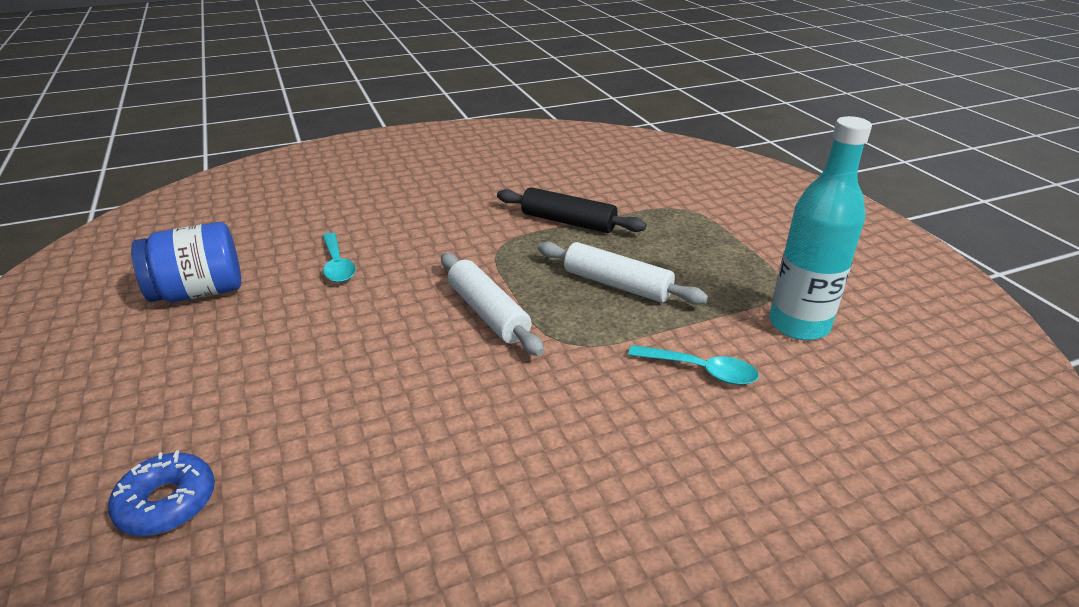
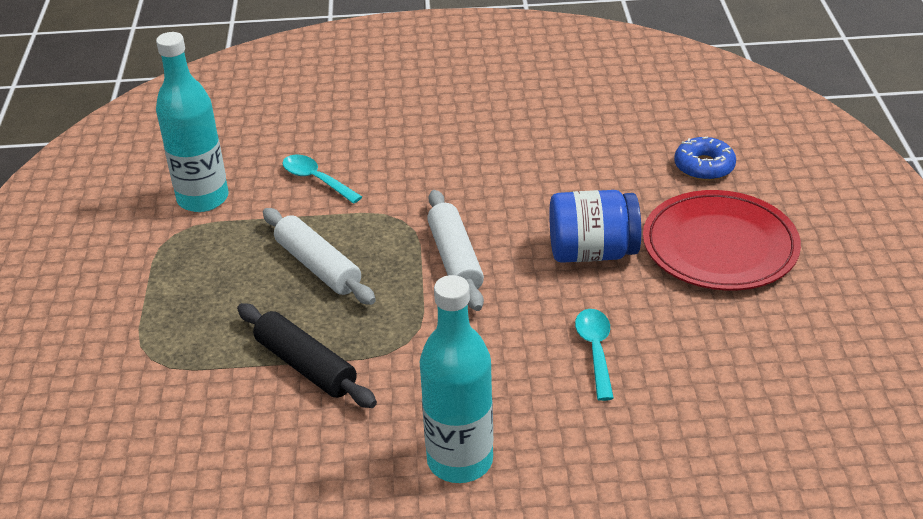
camera: 160 degrees left, 5 degrees up
blue jar [131,222,241,302] -> blue jar moved to [549,190,641,263]
none -> turquoise bottle [420,275,493,483]
none -> red plate [643,190,801,291]

